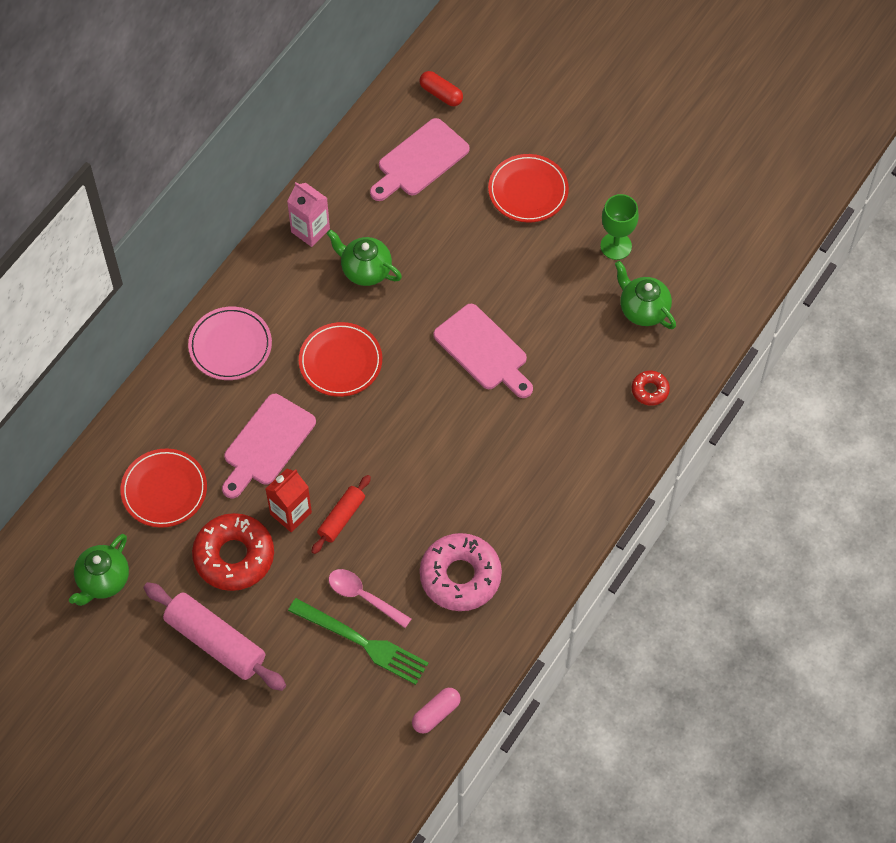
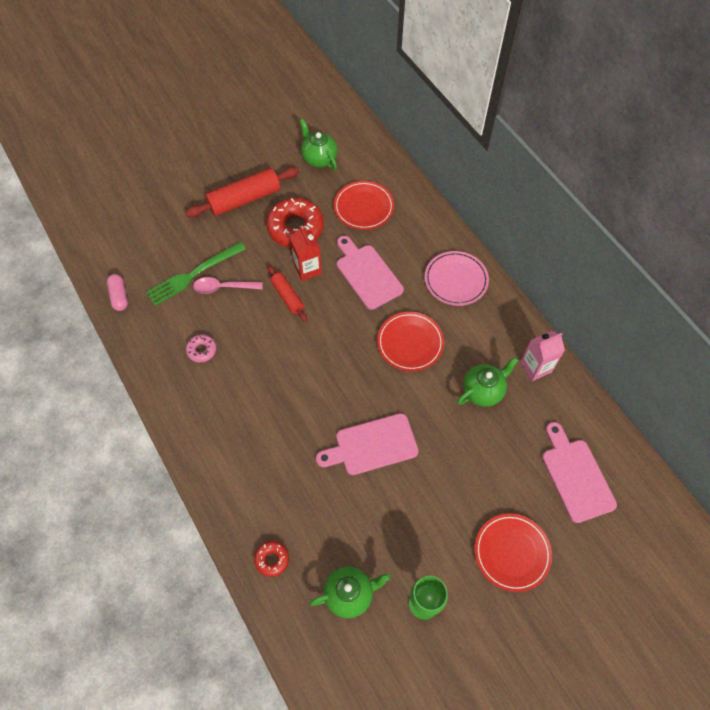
camera: 115 degrees right, 0 degrees up
pink rolling pin [144,582,286,691] -> red rolling pin [185,167,299,218]
pink spoon [329,569,411,628] -> pink spoon turned 150 degrees counterclockwise [193,277,263,294]
red capsule [419,71,463,106] -> none
pink donut [420,533,502,611] -> pink donut [186,334,216,363], size x0.48

